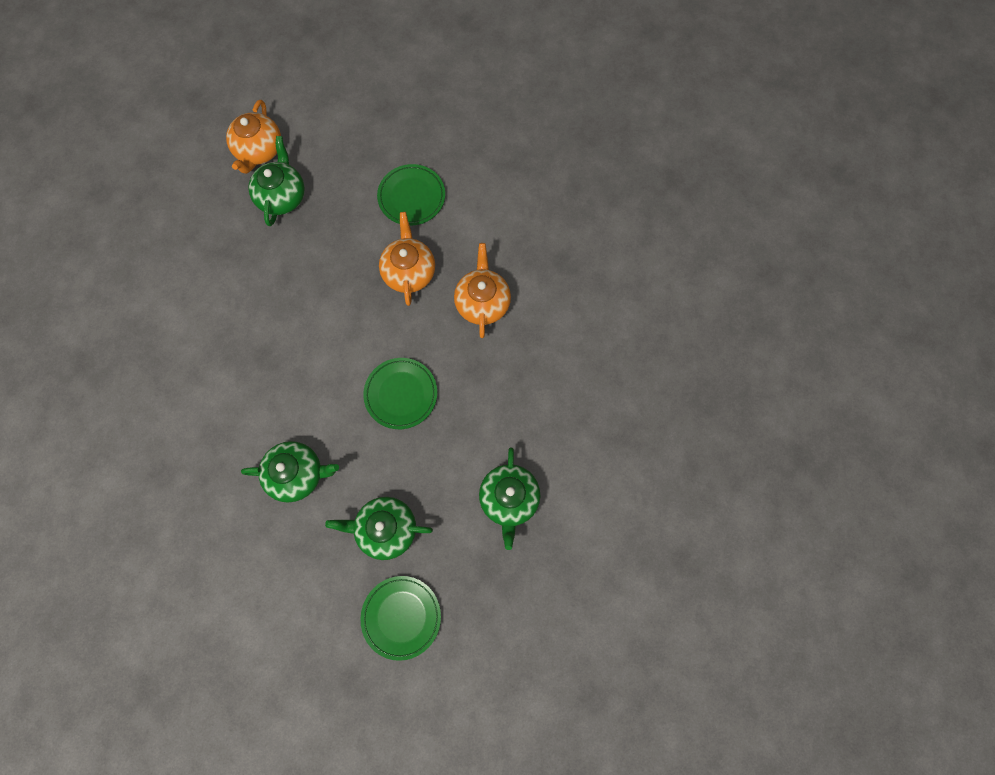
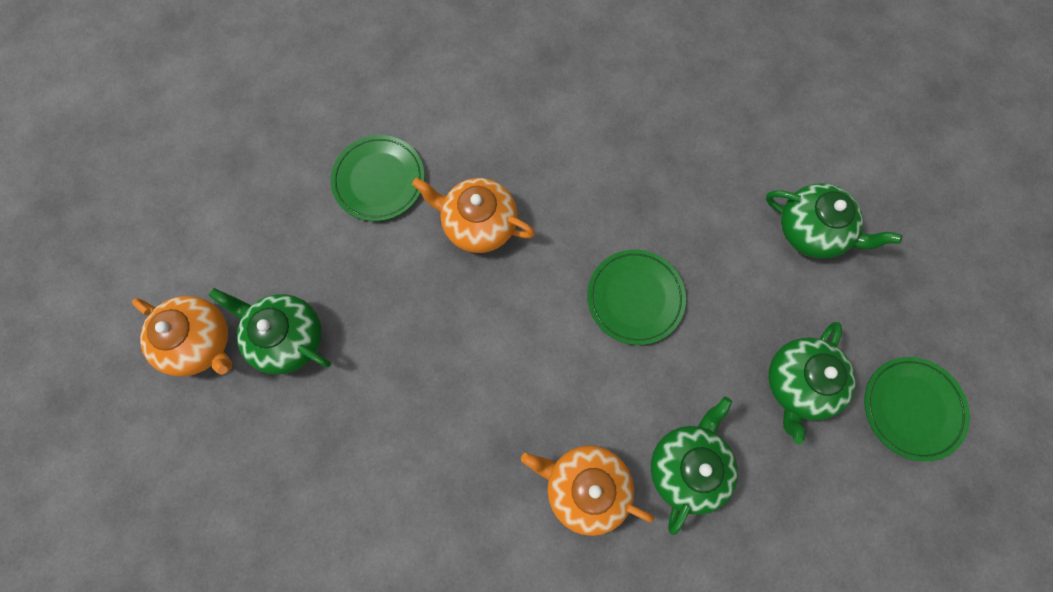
camera: 65 degrees left, 0 degrees up
orange teapot [454,243,511,338] -> orange teapot moved to [521,445,654,536]

